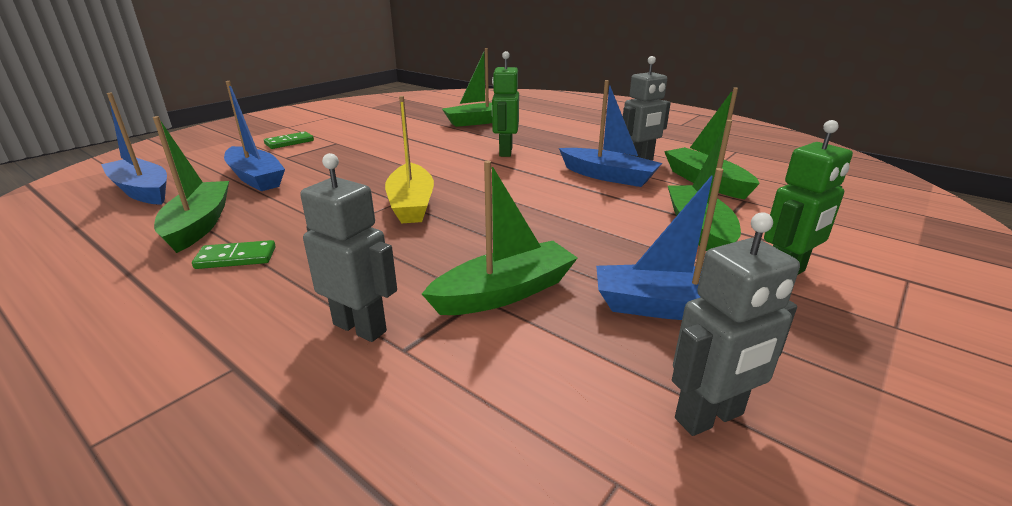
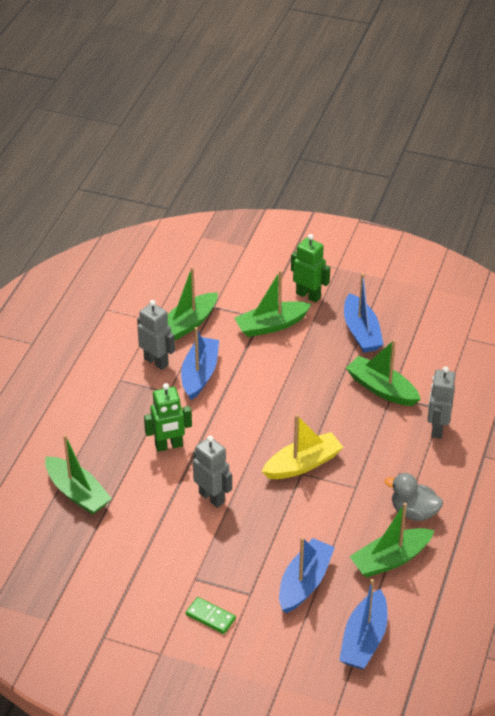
camera: 110 degrees left, 15 degrees up
green domino [192,240,275,269] -> grey duck [385,473,443,521]
grey robot [672,212,800,436] -> grey robot moved to [193,435,232,508]

